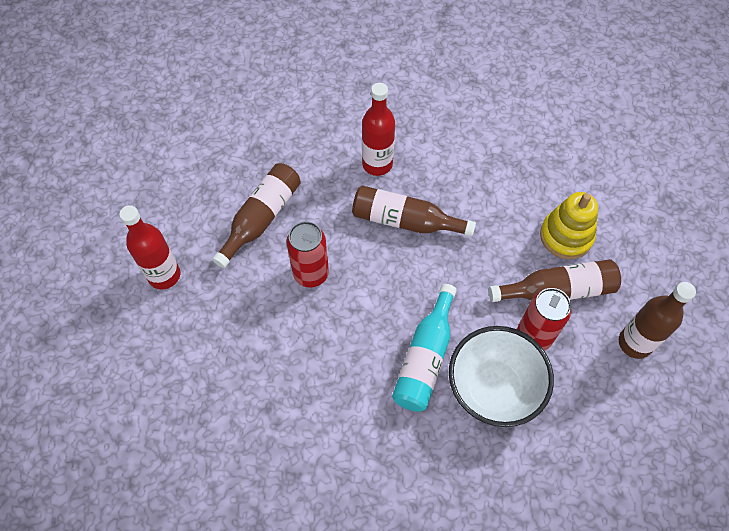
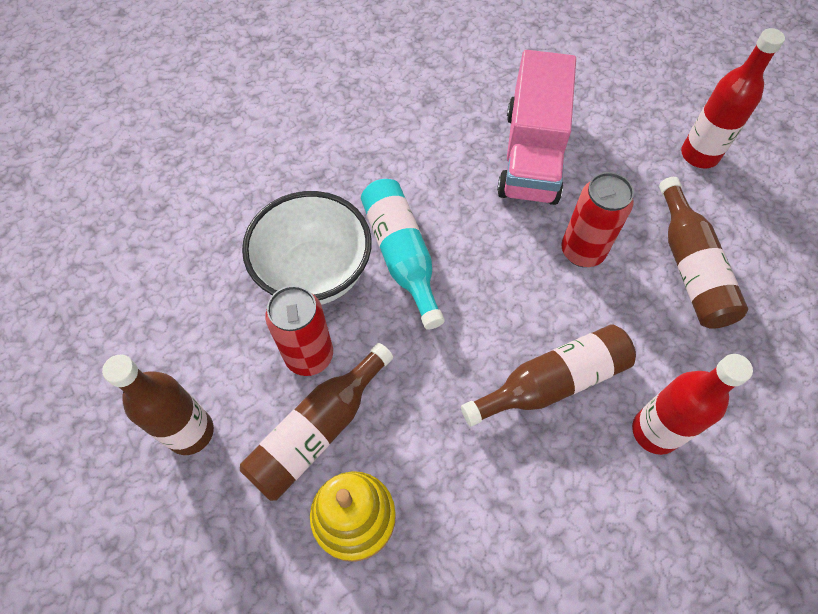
camera: 140 degrees right, 0 degrees up
none -> pink truck [497,50,576,205]

